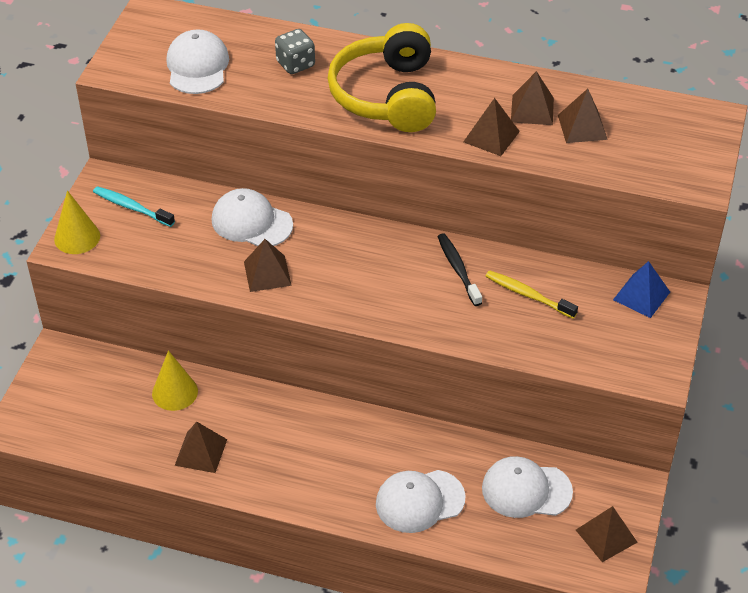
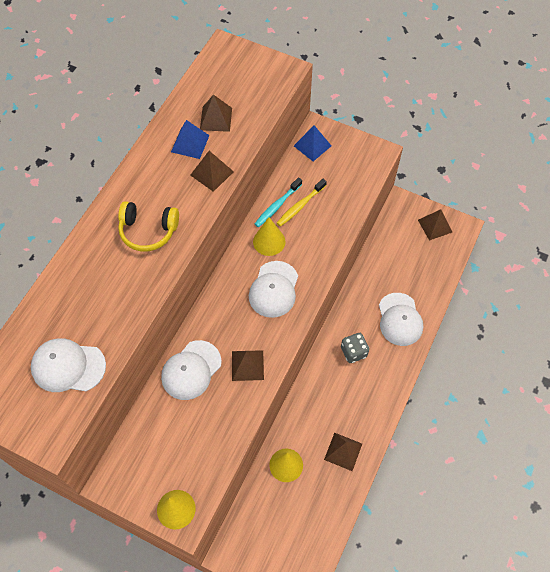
camera: 80 degrees left, 15 degrees up
turquoise toothbrush [93,186,175,227] -> turquoise toothbrush moved to [255,177,302,227]
grey dice [275,29,315,74] -> grey dice moved to [341,333,369,363]
yellow headphones [327,23,436,132] -> yellow headphones [118,201,179,252], size x0.62
black toothbrush [438,233,482,306] -> yellow cone [253,217,286,256]
white cap [482,456,573,518] -> white cap moved to [249,261,298,318]
brown pyramid [511,71,554,125] -> blue pyramid [171,120,210,159]

